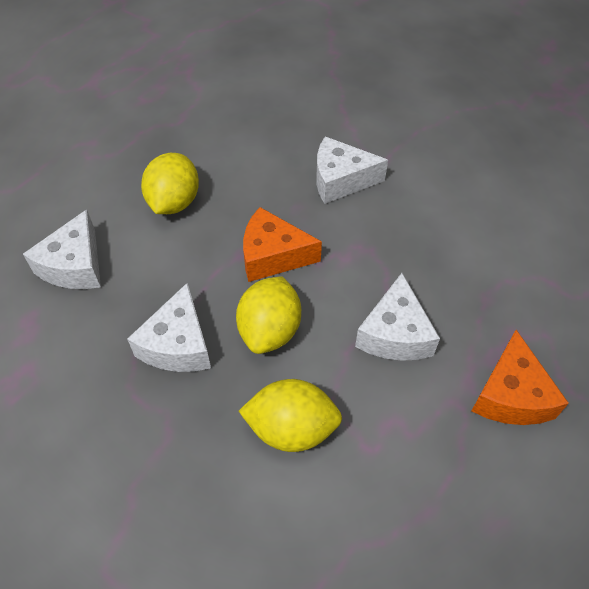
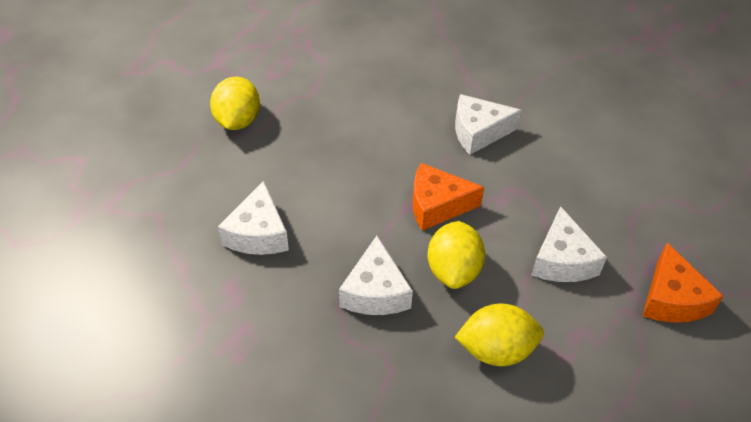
camera: 10 degrees left, 5 degrees down
yellow lemon [141,153,199,214] -> yellow lemon moved to [210,77,260,130]

